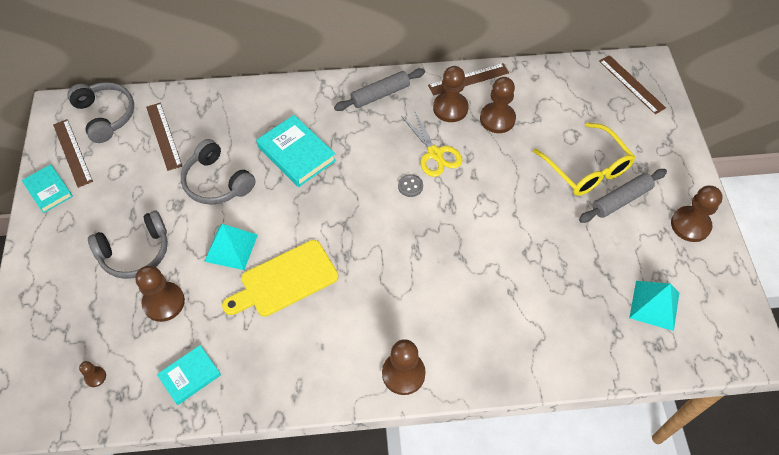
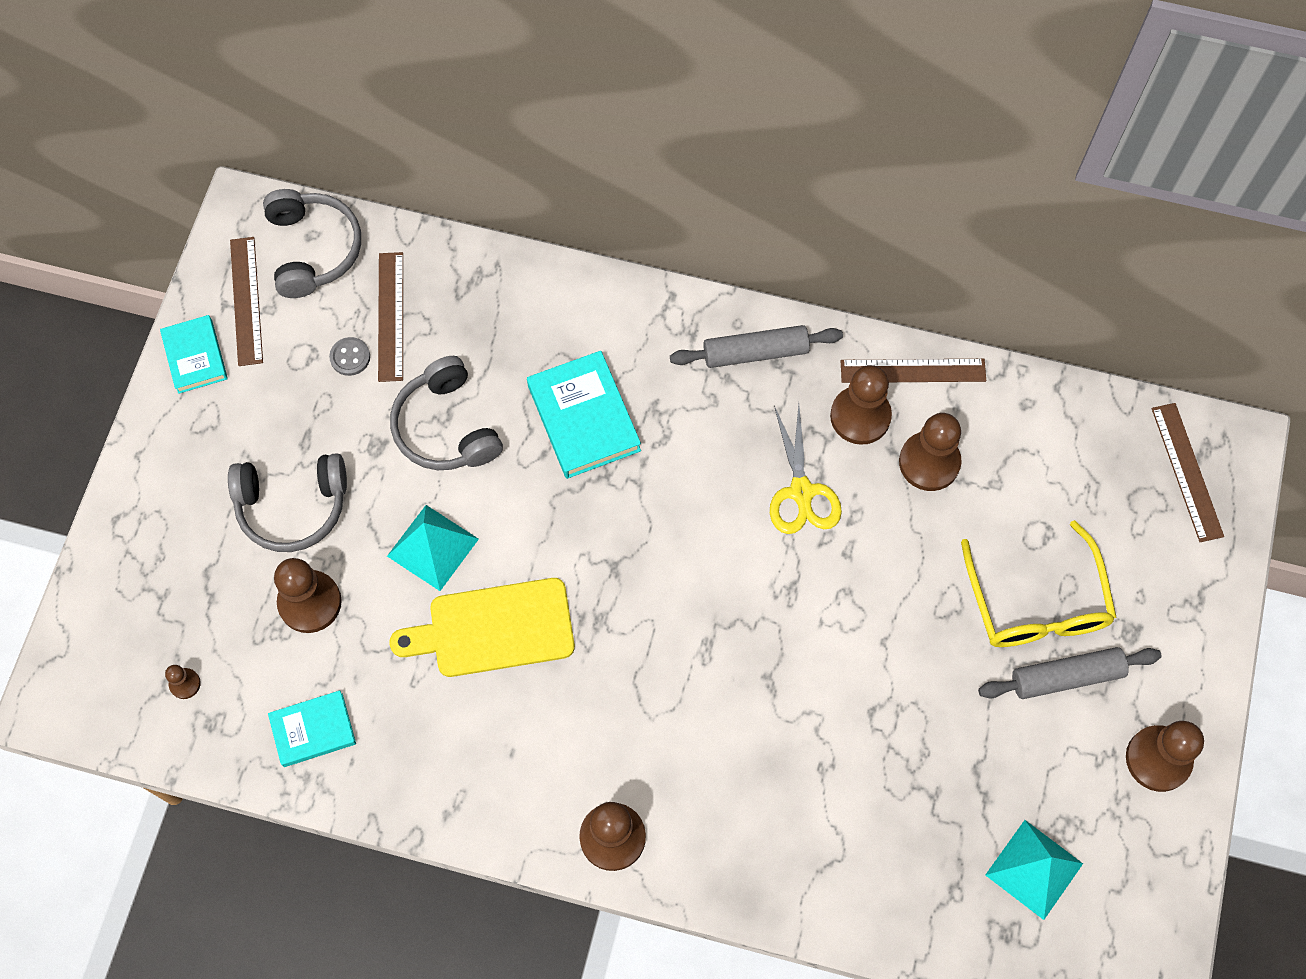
camera: 20 degrees right, 10 degrees up
grey button [398,174,423,197] -> grey button moved to [329,337,370,376]

